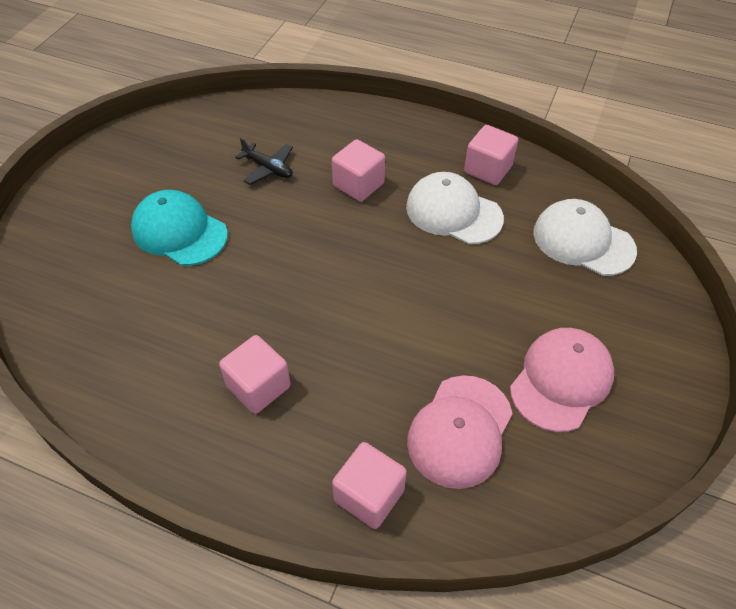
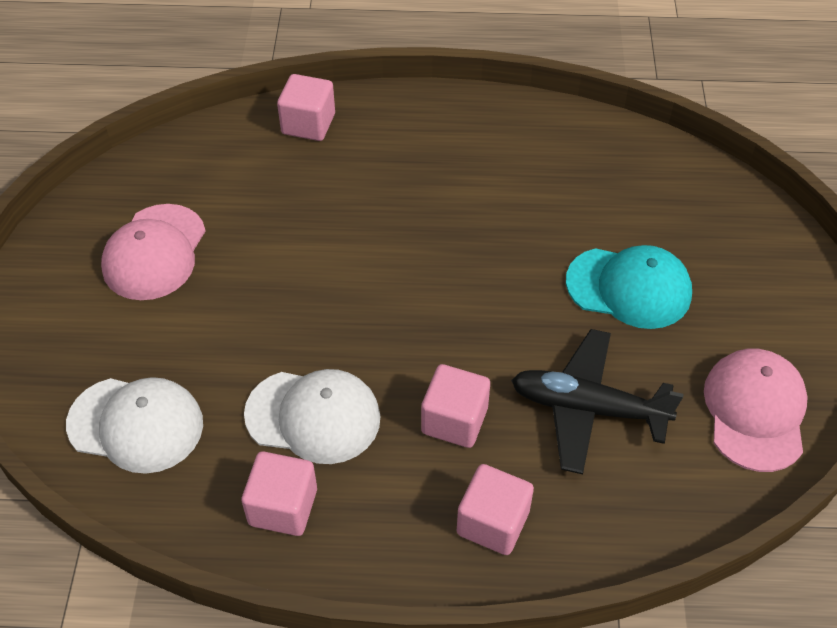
camera: 160 degrees right, 0 degrees up
pink cube [219,335,290,414] -> pink cube moved to [457,464,534,555]
black plane [235,138,293,185] -> black plane [511,329,683,474], size x1.76
pink cap [407,375,513,489] -> pink cap moved to [704,349,808,472]

